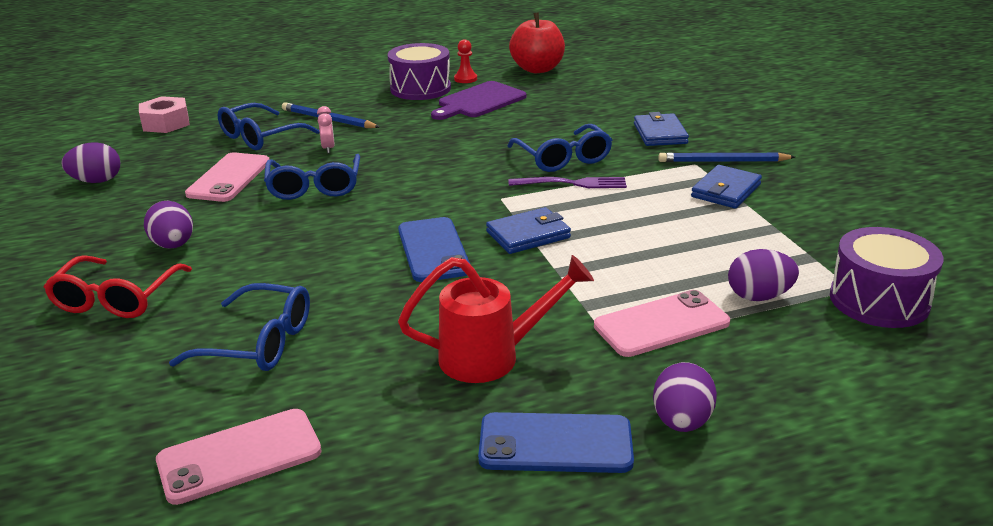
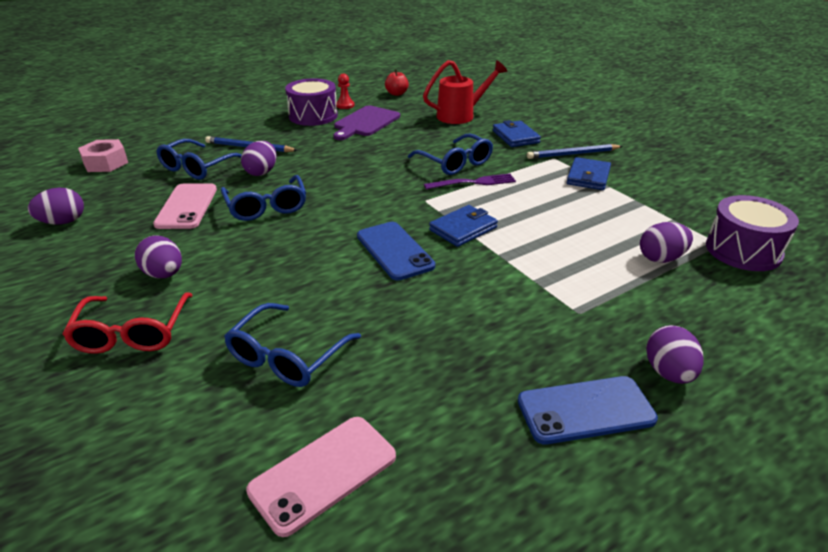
camera: 15 degrees left, 5 degrees up
blue glasses [169,283,310,371] -> blue glasses turned 120 degrees clockwise [224,303,361,387]
pink clock [317,106,335,153] -> purple egg [241,141,277,176]
red watering can [398,255,594,383] -> red watering can moved to [423,60,507,124]
red apple [509,13,565,73] -> red apple [385,69,409,96], size x0.55
pink phone [594,290,730,357] -> none

